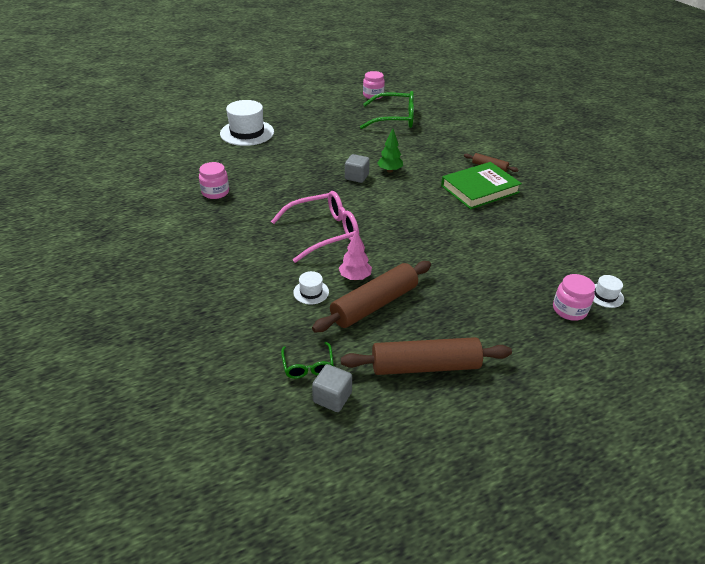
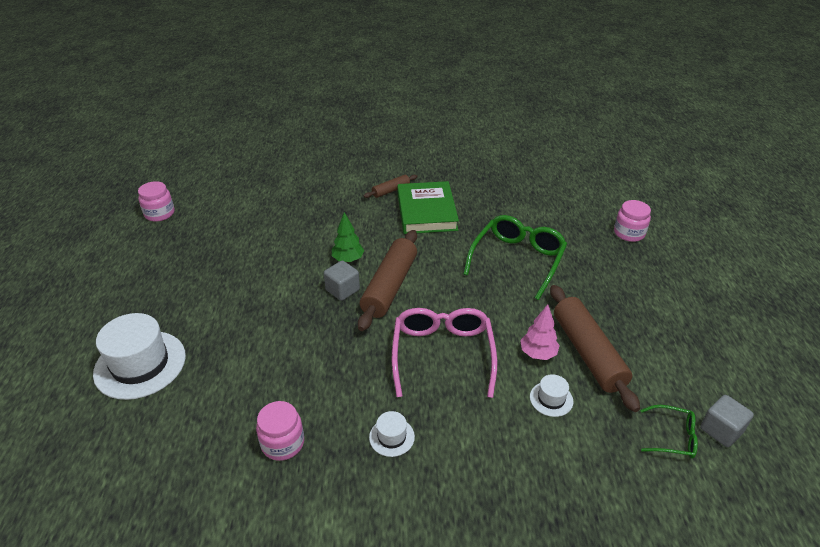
camera: 65 degrees left, 0 degrees up
brown rolling pin [341,337,512,375] -> brown rolling pin moved to [358,230,417,331]
green glasses [360,91,414,129] -> green glasses moved to [463,215,567,300]
white hat [593,275,624,308] -> white hat moved to [369,411,415,457]

